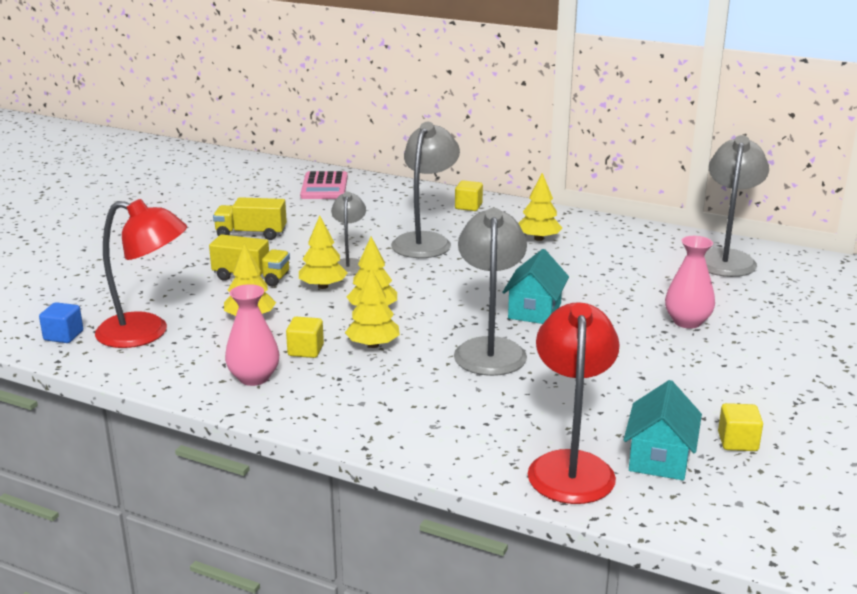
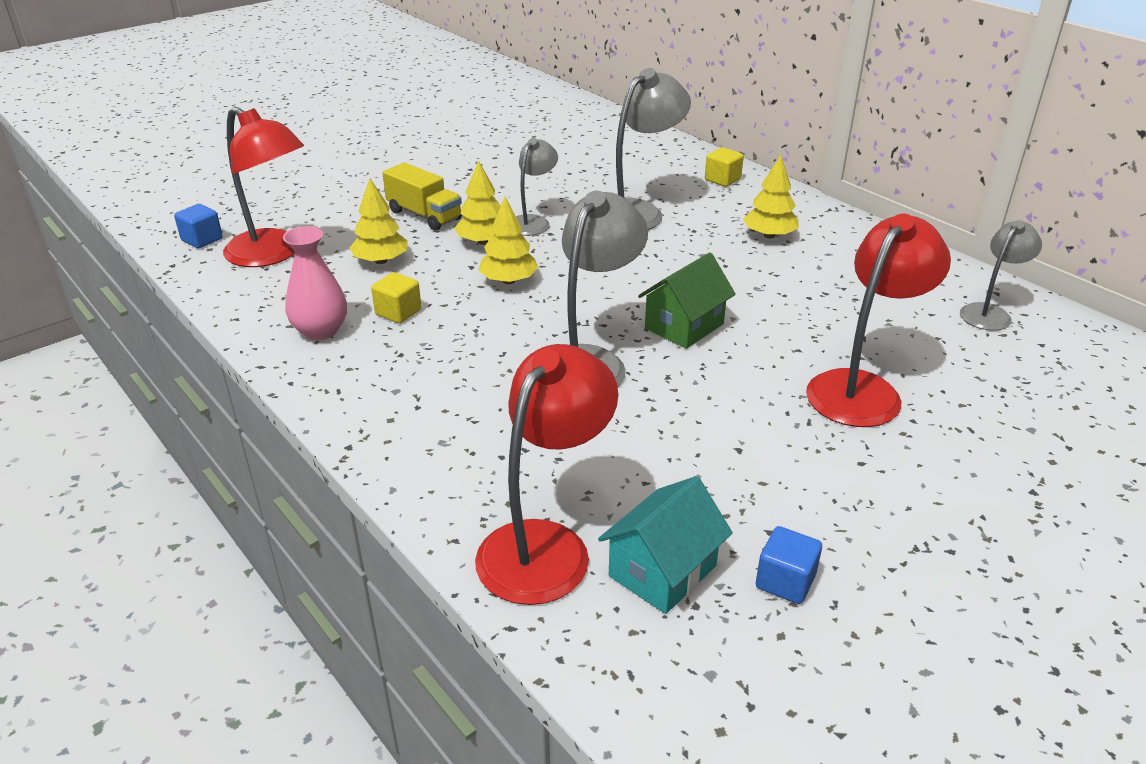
camera: 25 degrees right, 10 degrees up
yellow truck [213,197,287,240] -> none
pink calculator [300,171,348,199] -> none
yellow tree [345,268,400,348] -> none
turquoise house [502,249,569,324] -> green house [638,253,736,349]
pink vase [665,236,715,329] -> red lamp [806,214,951,427]
grey lamp [704,135,769,277] -> grey lamp [960,220,1042,331], size x0.60
yellow cube [718,403,763,451] -> blue cube [756,526,822,604]

